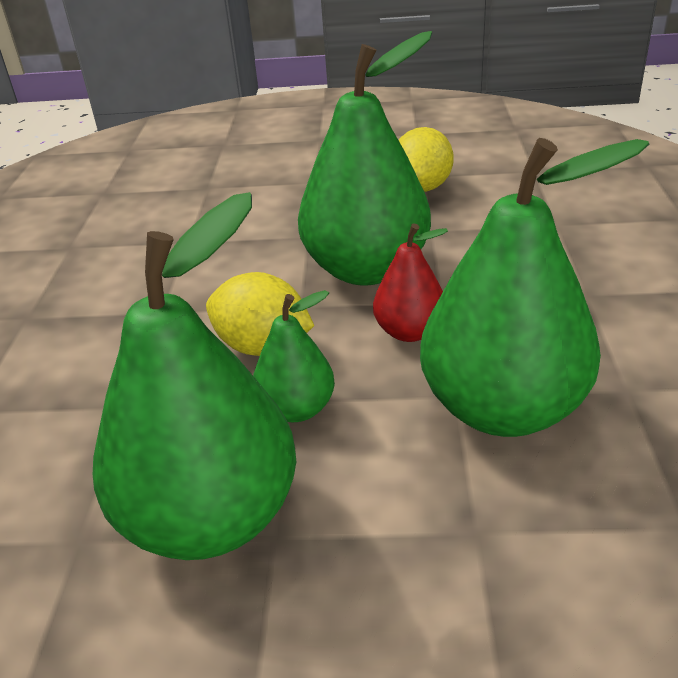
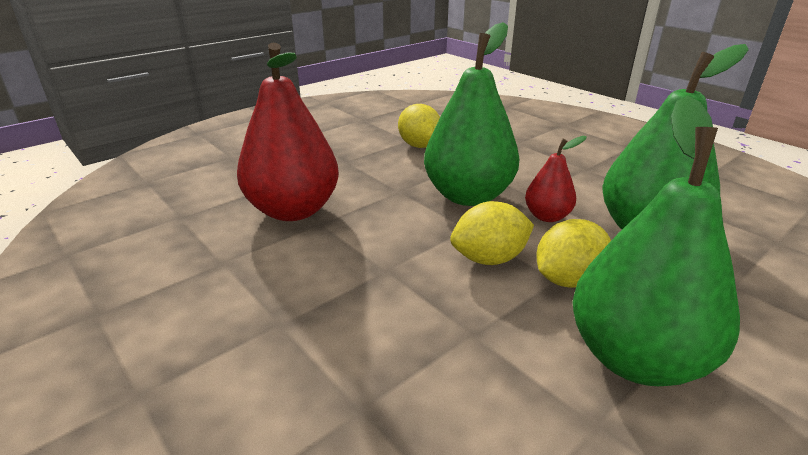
camera: 45 degrees left, 5 degrees down
green pear [253,290,335,422] -> yellow lemon [536,219,611,288]
none -> red pear [237,43,339,221]

